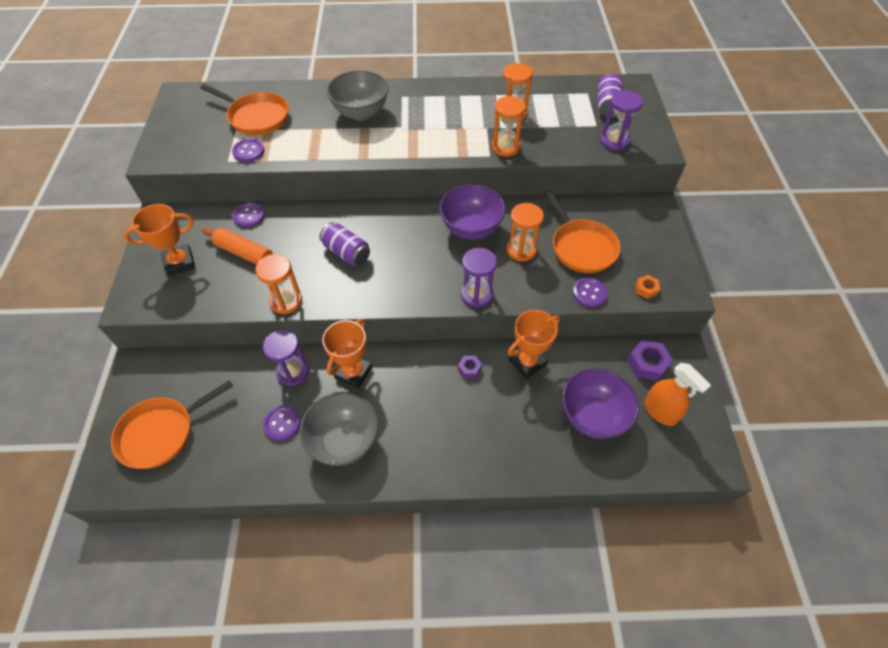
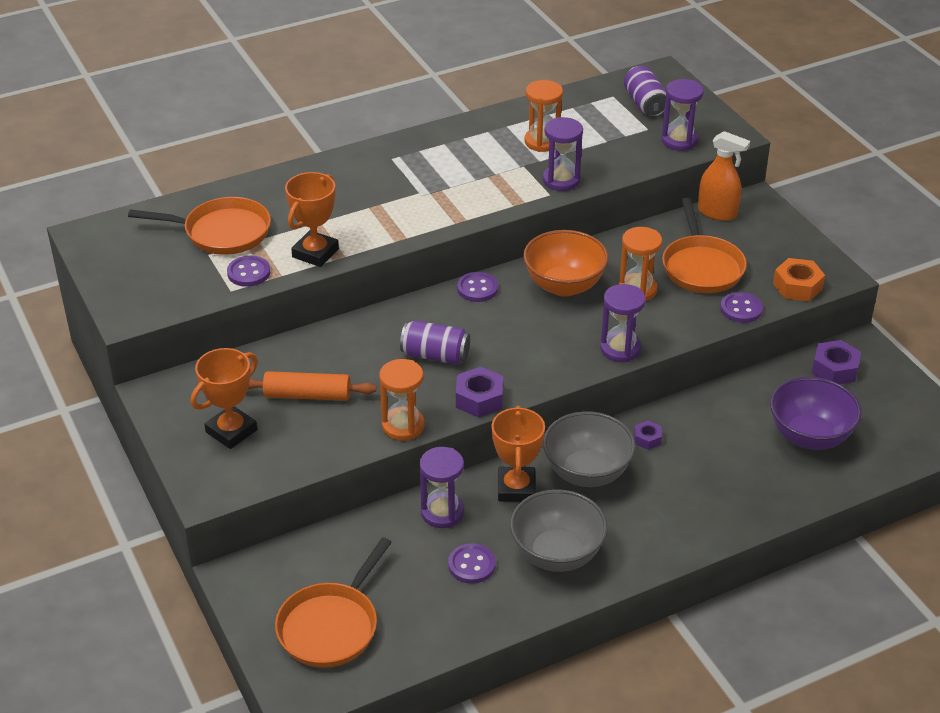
camera: 25 degrees left, 15 degrees down
purple button [233,202,265,227] -> purple button moved to [457,272,498,302]
grey bowl [327,70,389,121] -> grey bowl moved to [543,411,636,487]
purple bowl [439,185,506,240] -> orange bowl [523,230,609,297]
orange hourglass [491,96,526,157] -> purple hourglass [543,117,583,191]
orange trophy [508,310,560,379] -> orange trophy moved to [285,172,339,267]
orange pan [544,190,620,273] -> orange pan turned 45 degrees clockwise [662,198,747,293]
orange nut [636,275,660,299] -> orange nut [773,258,825,302], size x1.72
orange spray bottle [644,363,711,426] -> orange spray bottle moved to [698,131,750,221]
none -> purple nut [456,367,503,418]

